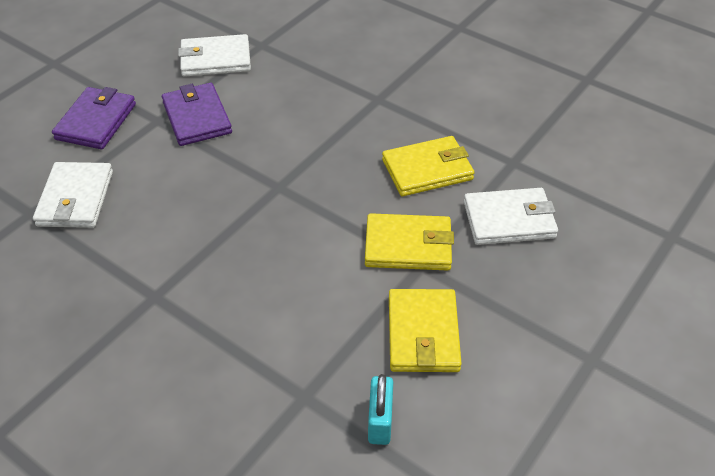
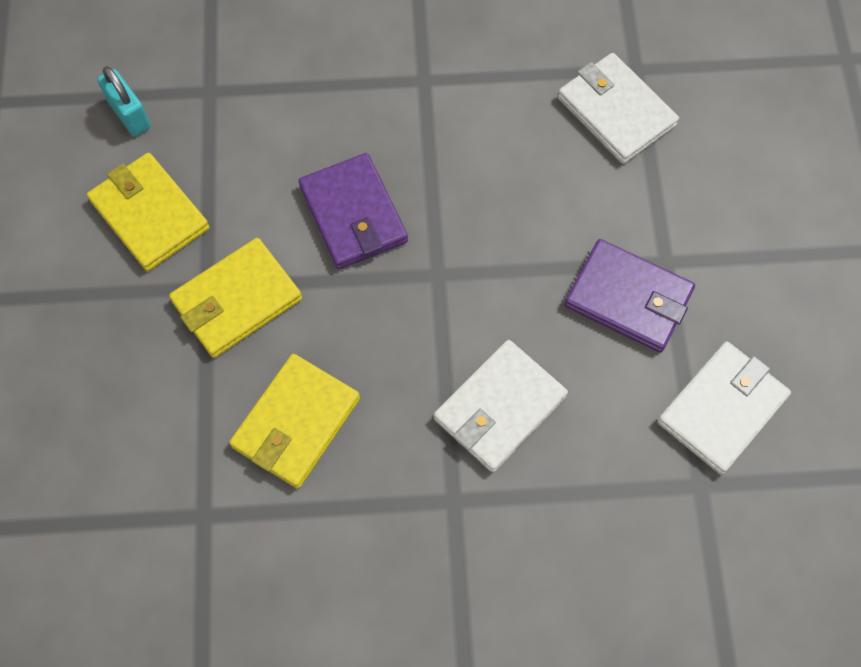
camera: 140 degrees right, 20 degrees up
purple wallet [52,87,136,149] -> purple wallet moved to [298,153,408,269]
white wallet [464,188,558,245] -> white wallet moved to [434,340,568,472]

